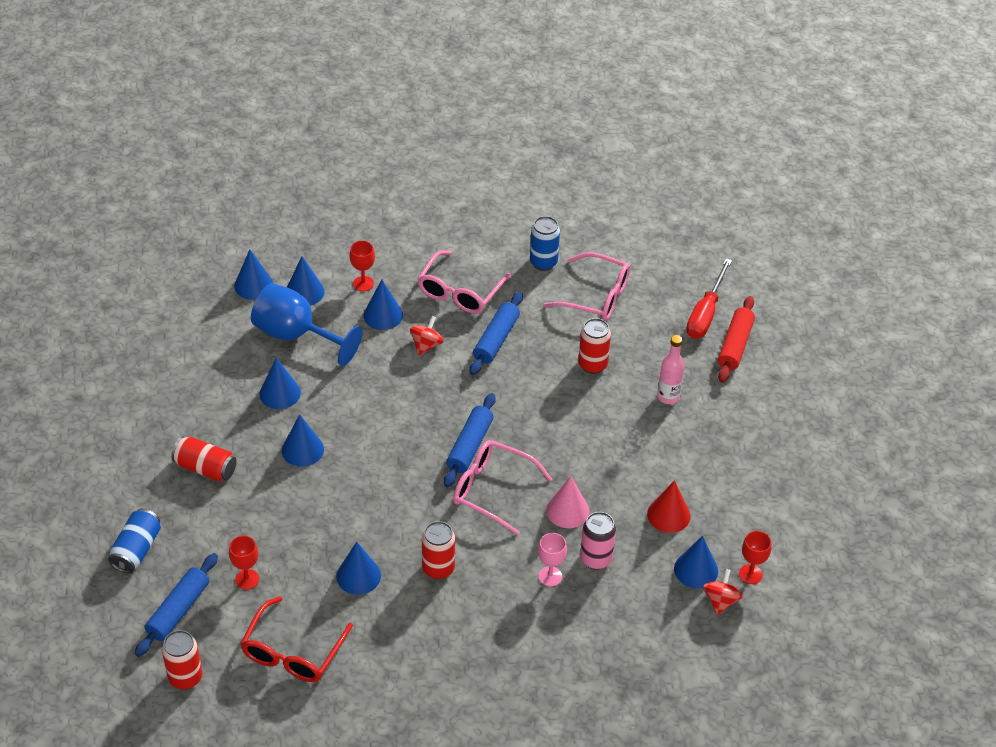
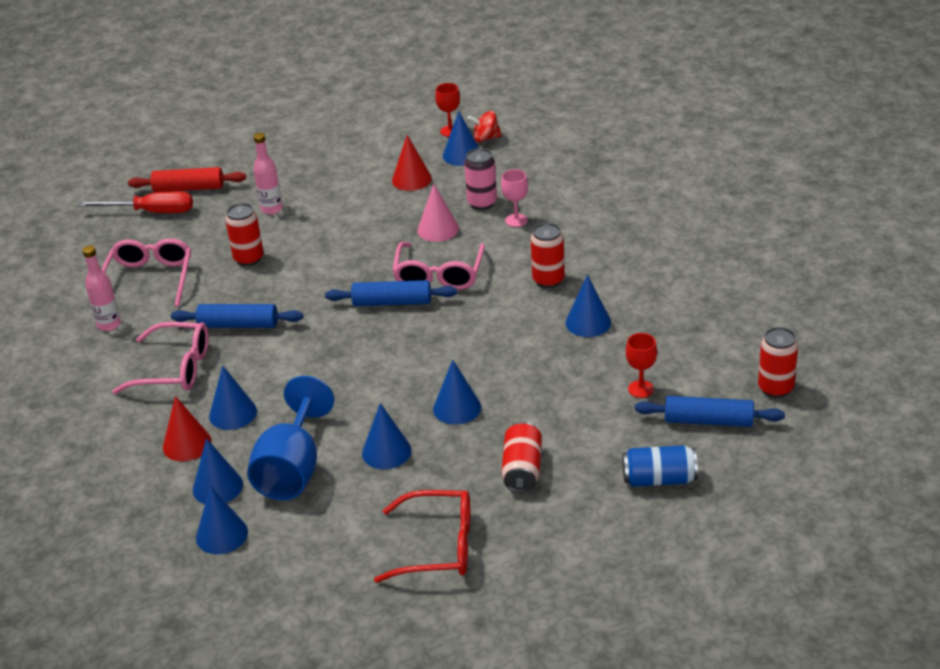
camera: 105 degrees left, 10 degrees down
red glasses [240,596,353,682] -> red glasses moved to [374,490,470,583]
red goblet [350,241,375,291] -> red cone [163,396,212,461]
red spinning top [410,316,444,355] -> none
blue can [530,216,560,271] -> pink bottle [82,245,121,331]

